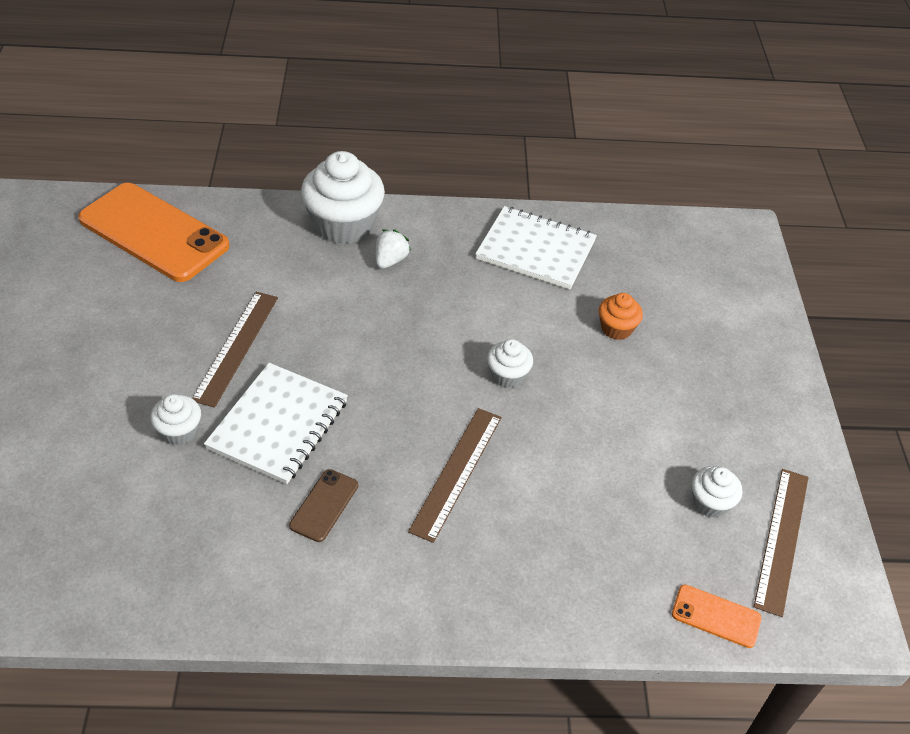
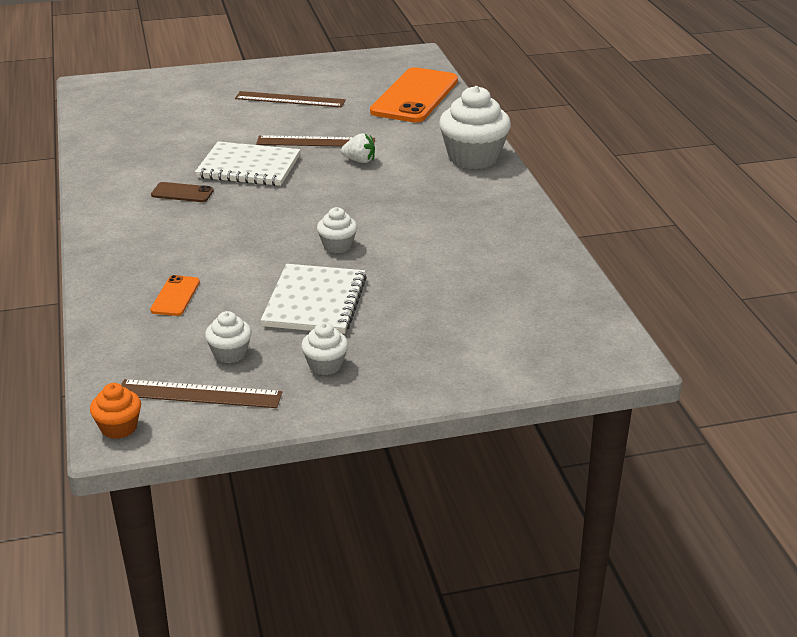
camera: 80 degrees right, 15 degrees down
white cupcake [150,394,201,445] -> white cupcake moved to [301,322,348,375]
white strawberry [375,230,411,269] -> white strawberry moved to [341,133,375,163]
brown ruler [408,408,502,543] -> brown ruler moved to [235,91,346,107]
white notebook [475,206,597,289] -> white notebook moved to [261,264,367,334]
orange cupcake [599,293,643,340] -> orange cupcake moved to [90,383,141,439]
orange phone [672,585,762,648] -> orange phone moved to [150,275,200,316]

